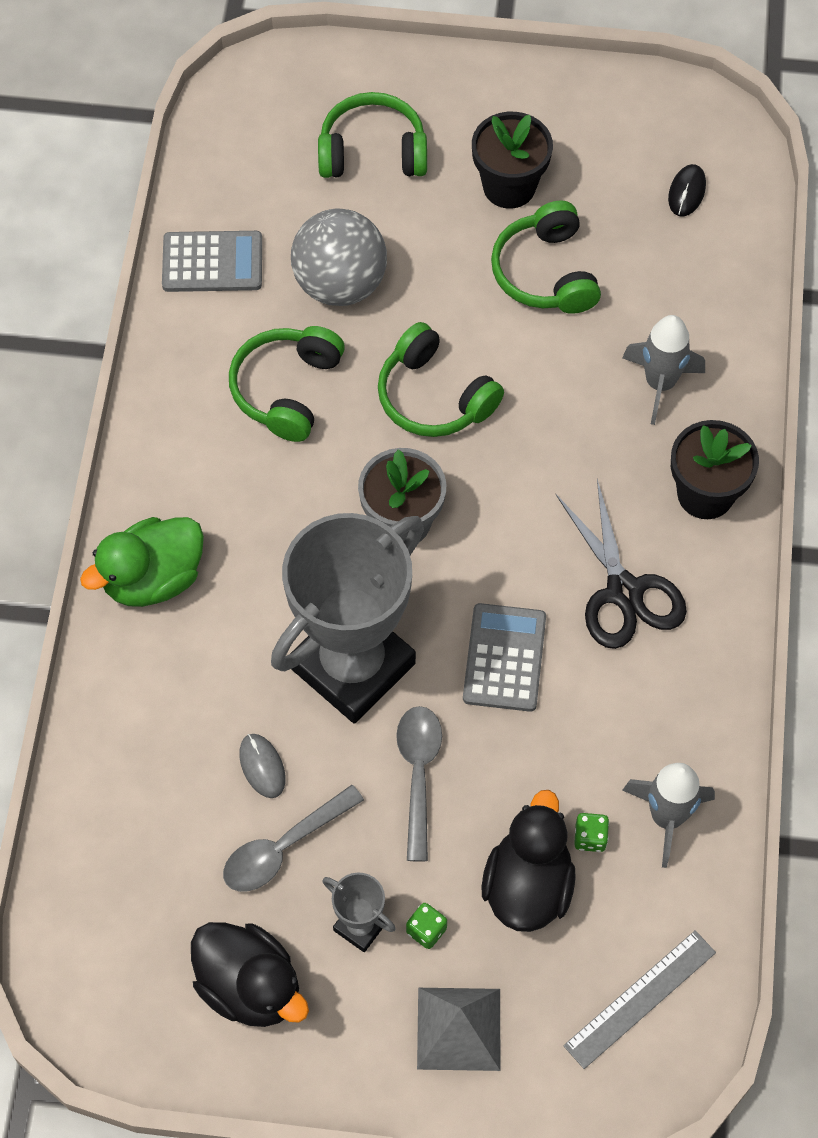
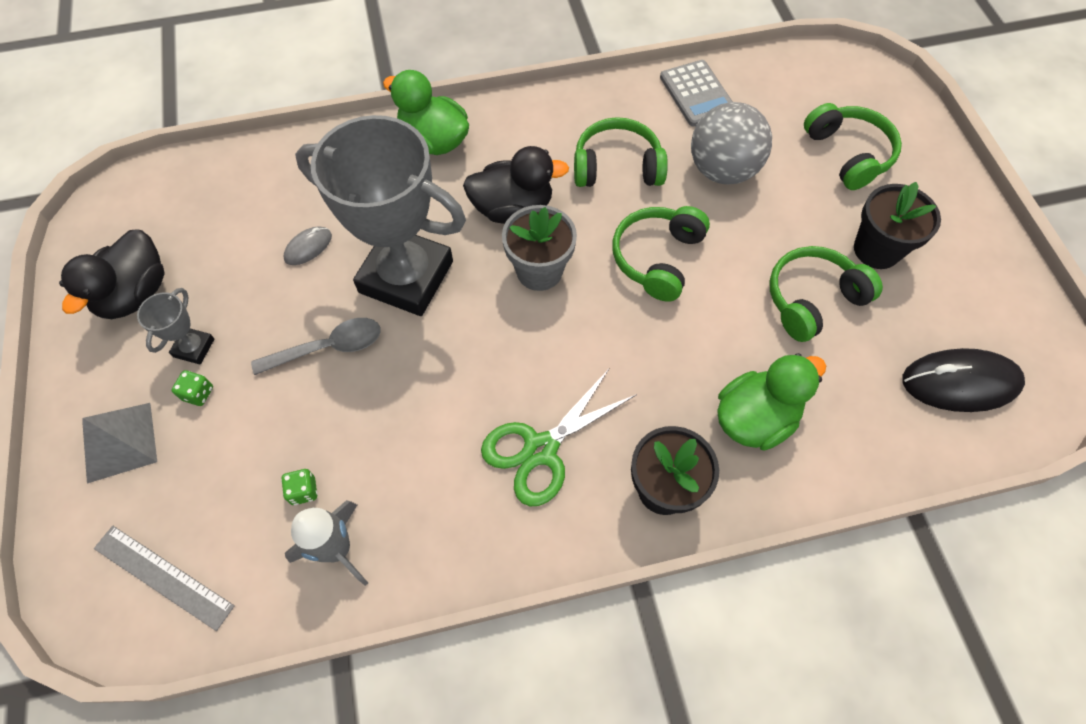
camera: 70 degrees right, 0 degrees up
grey spoon [223,785,364,892] -> none
grey calculator [463,603,546,712] -> none
black duck [481,790,576,932] -> black duck moved to [463,146,569,224]
black scissors [555,479,687,649] -> green scissors [481,369,637,506]
grey rocket [622,315,705,425] -> green duck [717,353,826,451]
black mouse [668,164,706,217] -> black mouse [902,348,1025,412], size x1.98

